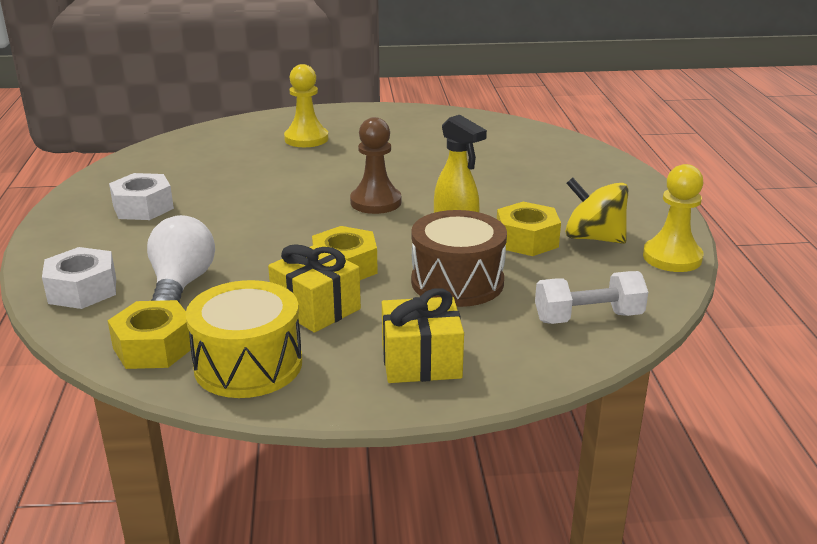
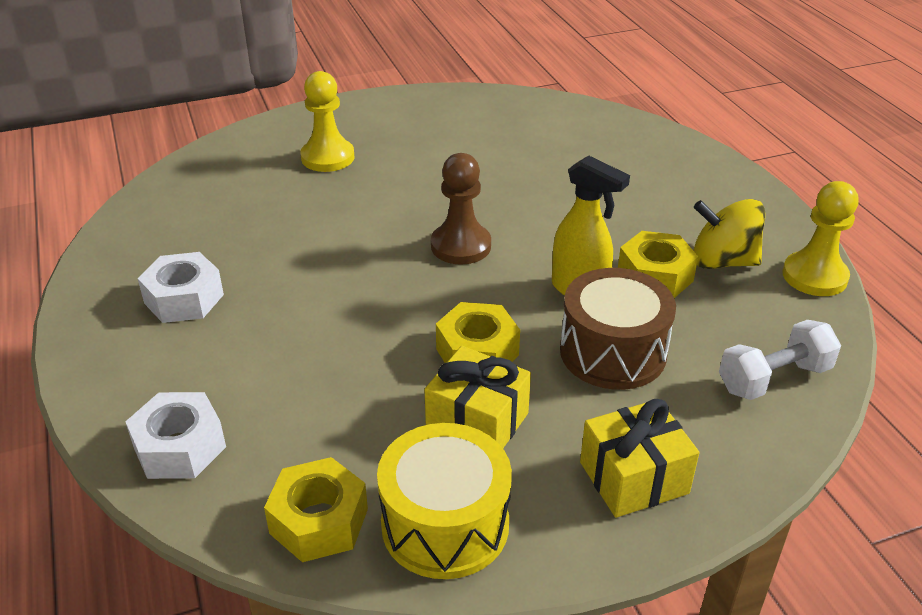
camera: 15 degrees left, 10 degrees up
white light bulb [147,215,215,303] -> none

